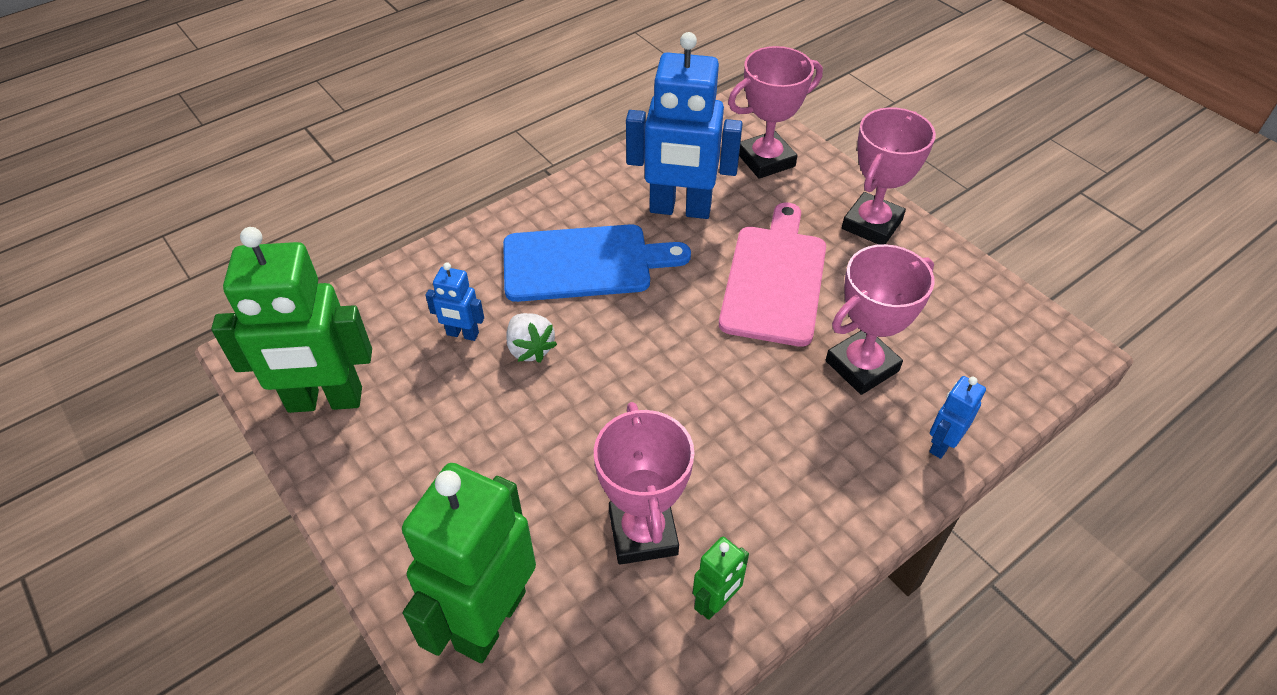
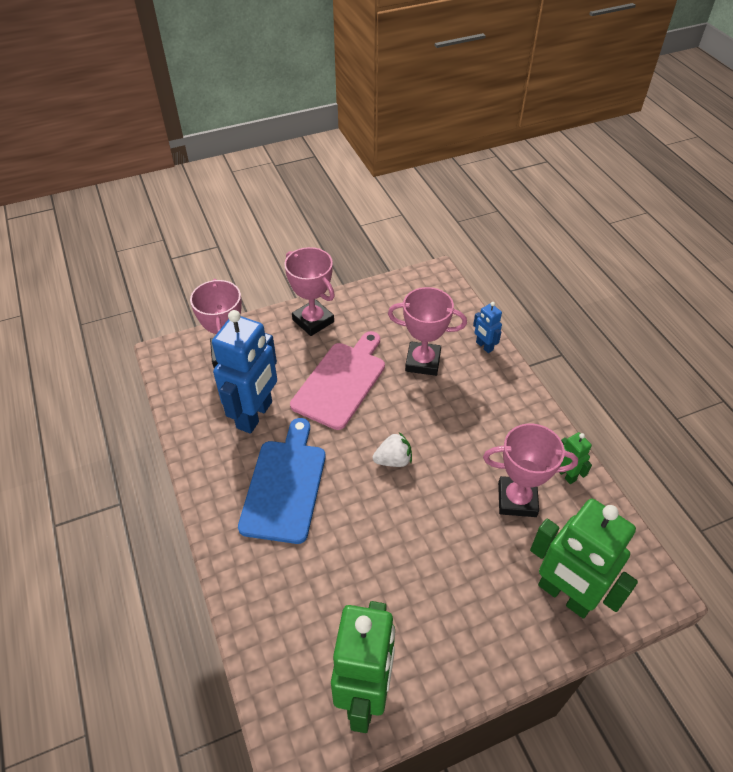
camera: 75 degrees left, 0 degrees up
blue robot [425,262,484,341] -> none
white strawberry [506,313,557,363] -> white strawberry moved to [373,432,412,467]
pink cutting board [719,203,826,347] -> pink cutting board turned 90 degrees clockwise [290,331,385,430]
pink trophy [826,244,935,395] -> pink trophy turned 60 degrees counterclockwise [388,287,467,376]

